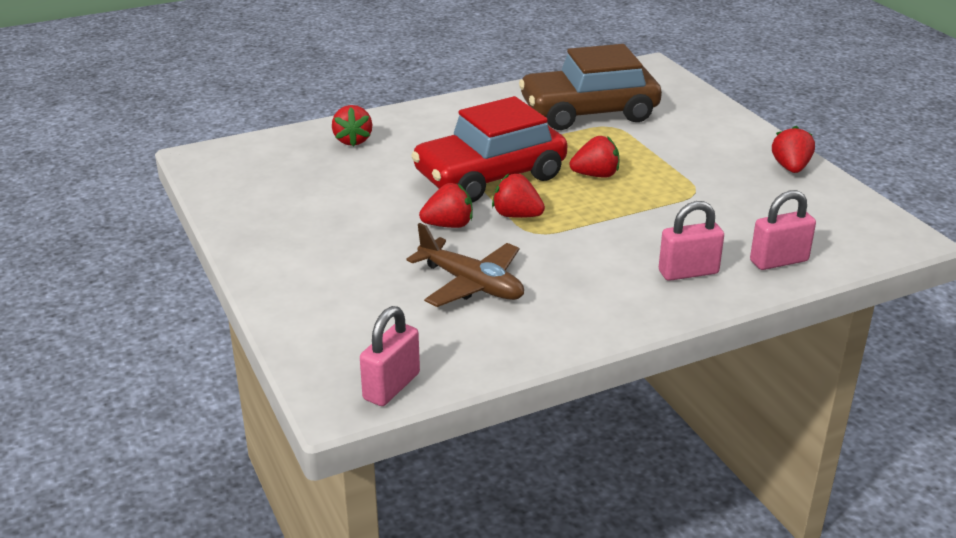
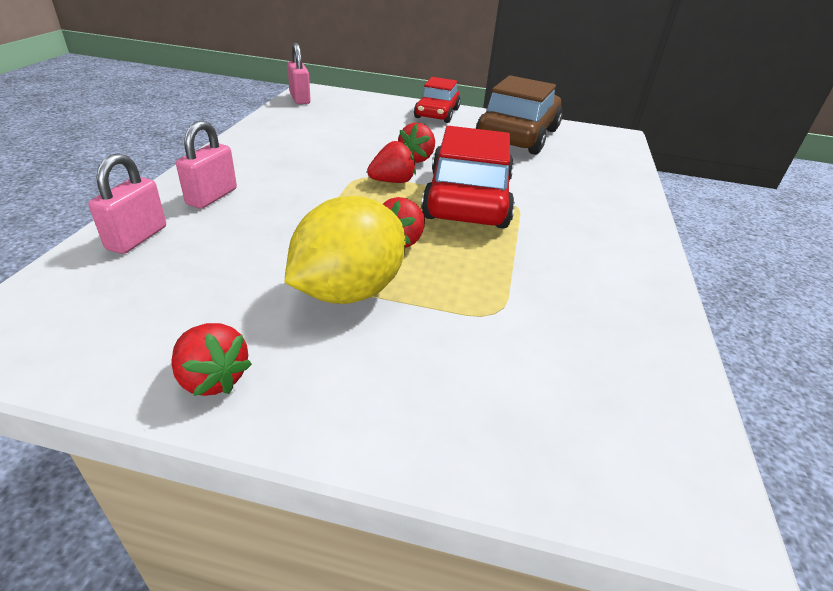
camera: 125 degrees right, 5 degrees up
red strawberry [332,105,372,147] -> none
brown plane [406,223,524,307] -> none
brown car [519,44,662,130] -> brown car moved to [476,75,563,155]
none -> yellow lemon [284,196,406,304]
none -> red car [414,77,461,123]

